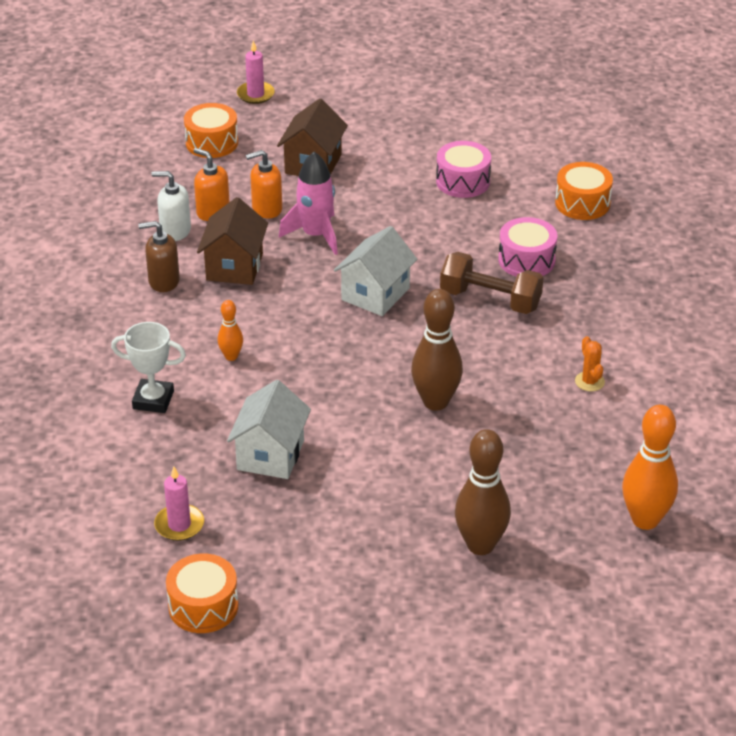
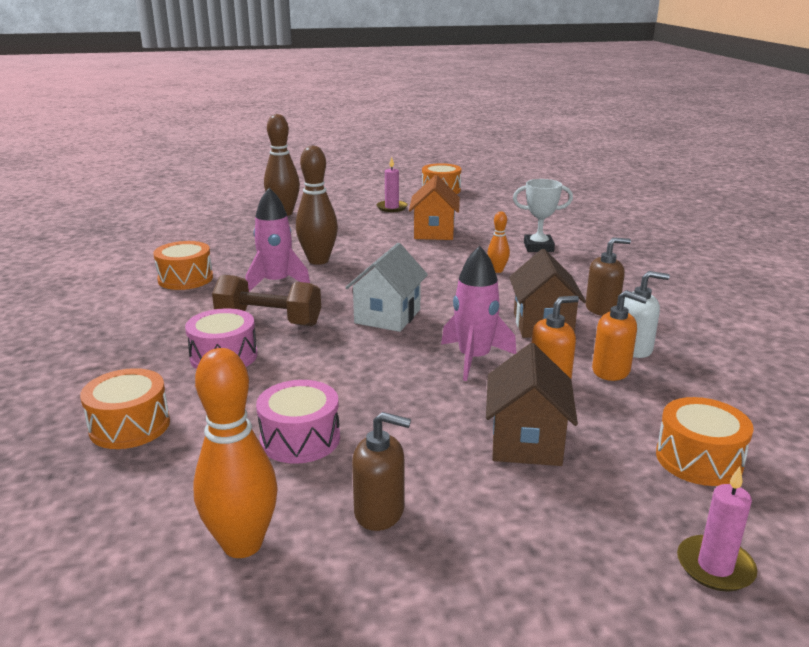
camera: 170 degrees right, 15 degrees down
pink candle [154,467,204,541] -> pink candle moved to [376,157,408,212]
white house [227,380,311,479] -> orange house [409,175,460,240]
orange cactus [575,336,605,392] -> orange drum [153,241,213,290]
orange bowling pin [622,405,678,530] -> orange bowling pin moved to [193,348,278,558]
none -> pink rocket [246,188,310,292]
none -> brown soap dispenser [352,412,411,531]

